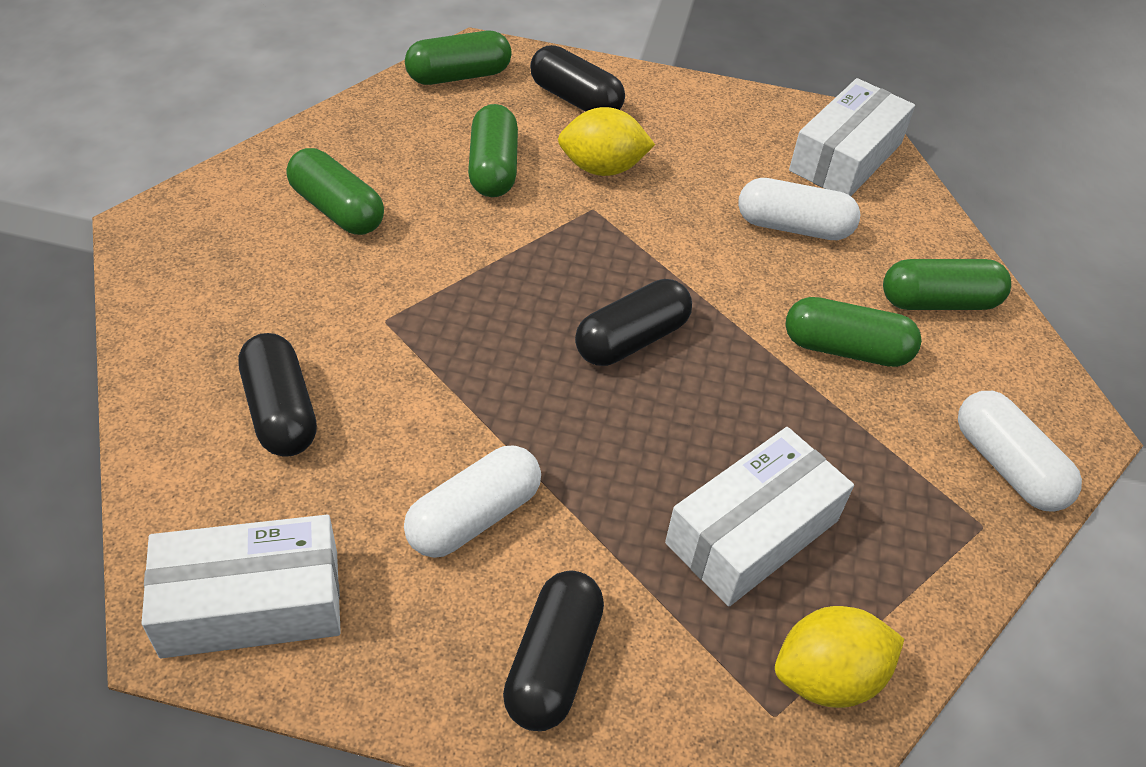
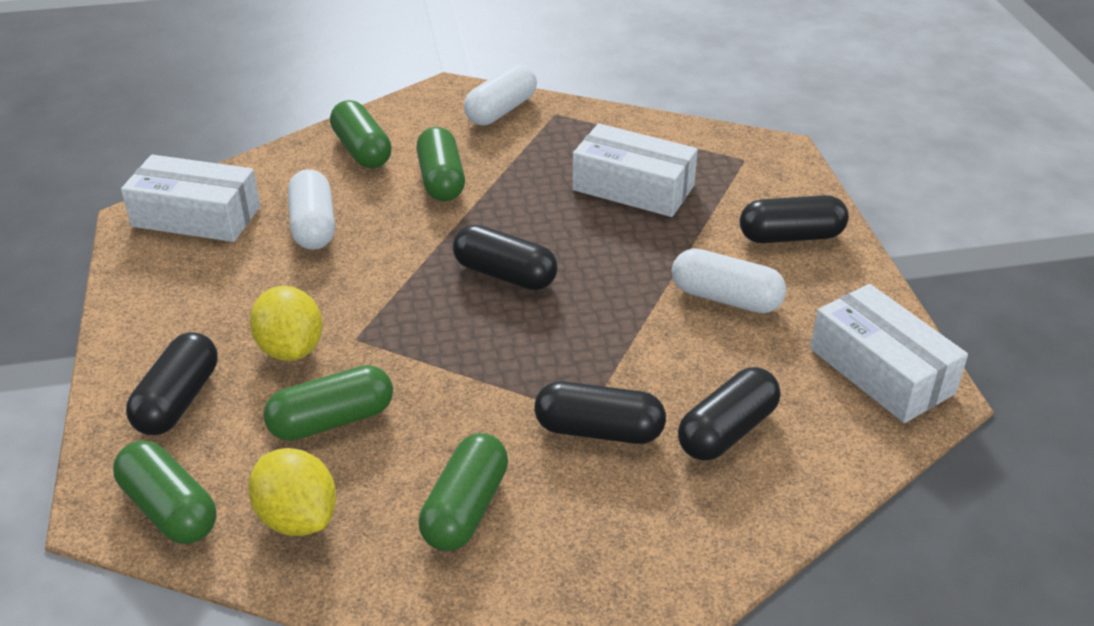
camera: 110 degrees left, 10 degrees down
yellow lemon [775,606,904,708] -> yellow lemon moved to [248,448,336,536]
none -> black capsule [534,381,666,444]

